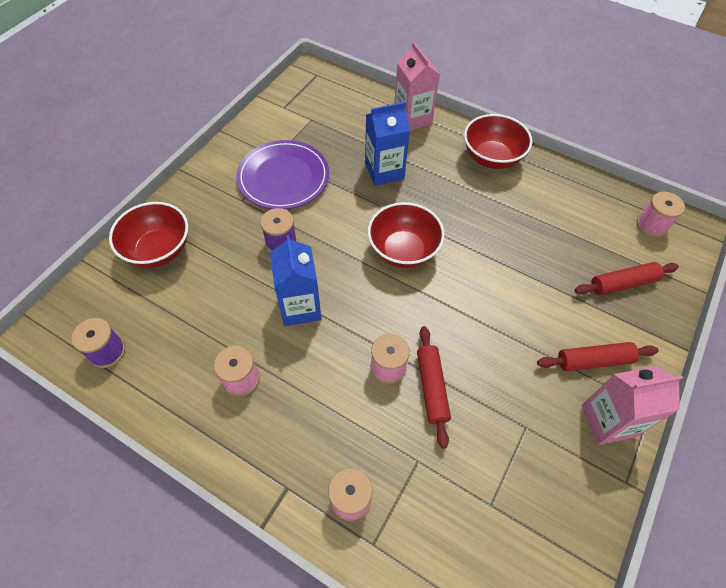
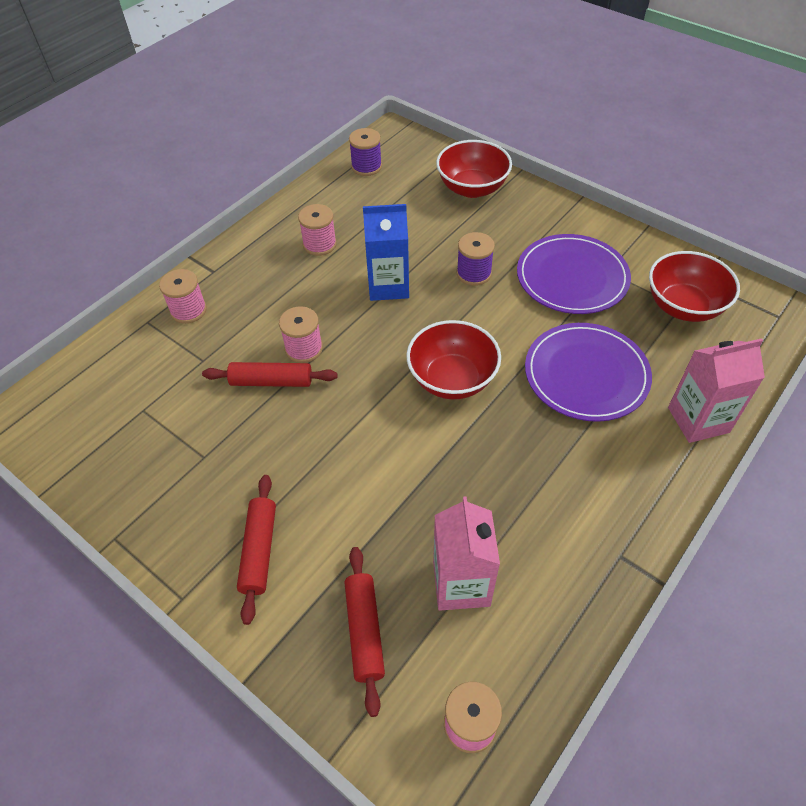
camera: 100 degrees right, 5 degrees down
blue carton [365,102,410,186] -> purple plate [525,323,652,422]
red bowl [464,114,532,169] -> red bowl moved to [649,251,740,322]
pink carton [581,366,683,445] -> pink carton moved to [433,497,500,611]

